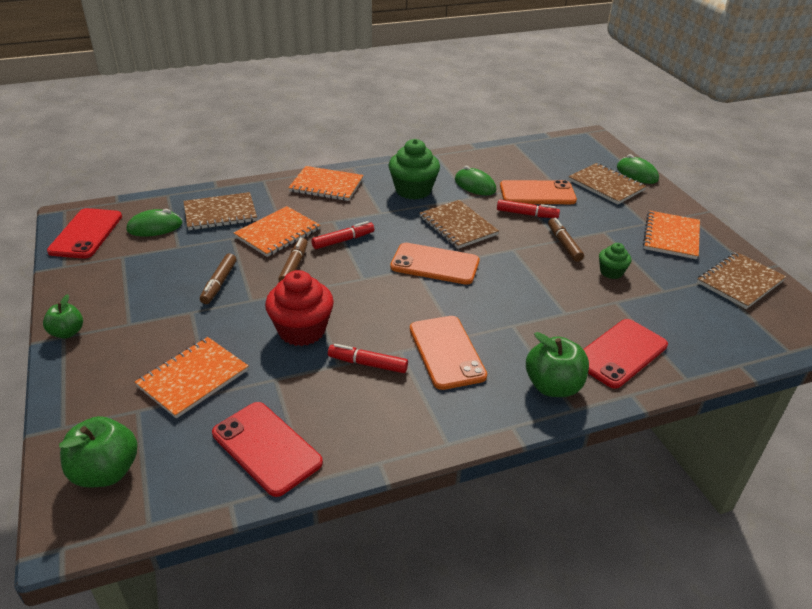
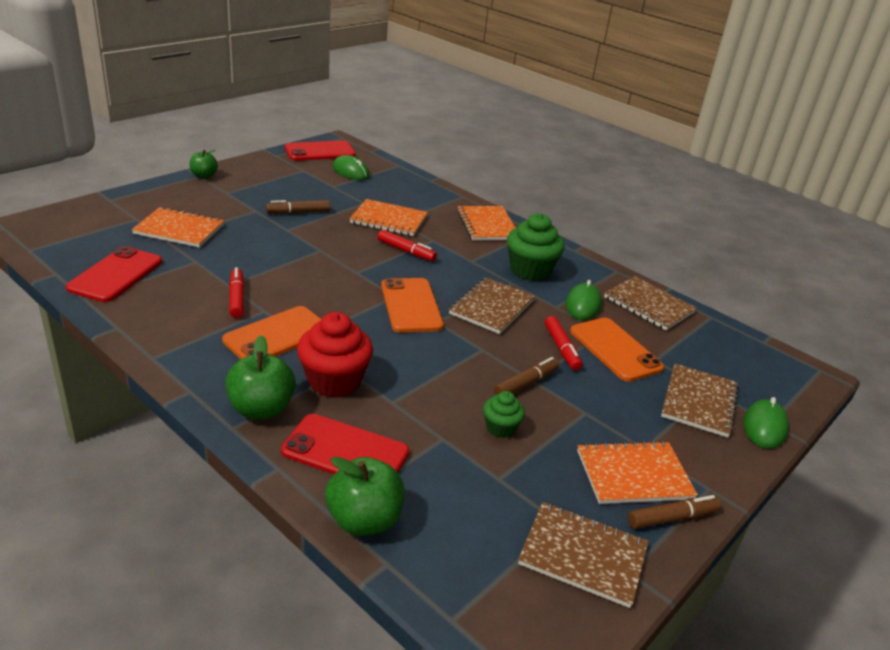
camera: 60 degrees right, 5 degrees down
green apple [59,416,138,488] -> green apple moved to [325,457,404,536]
brown notebook [183,192,257,230] -> brown notebook moved to [604,276,697,330]
red cupcake [265,270,334,346] -> red cupcake moved to [297,312,373,398]
brown marker [278,237,308,282] -> brown marker moved to [628,495,721,529]

